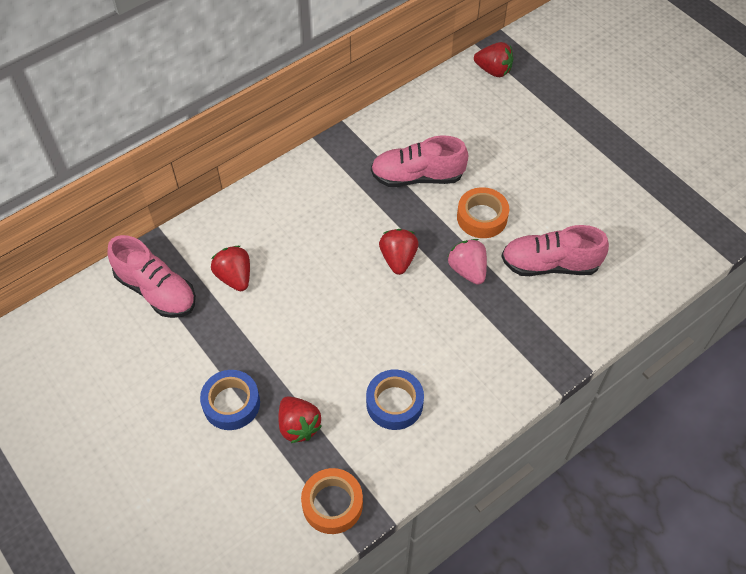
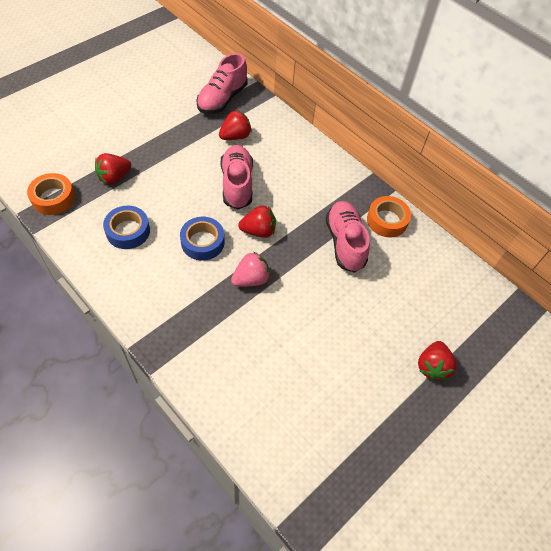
camera: 80 degrees right, 0 degrees up
blue tape [200,370,260,430] -> blue tape moved to [180,217,224,261]
orange tape [457,187,509,238] -> orange tape moved to [367,196,411,237]
red strawberry [474,42,513,77] -> red strawberry moved to [418,341,457,381]
pink shoe [501,225,609,276] -> pink shoe moved to [221,145,253,210]

